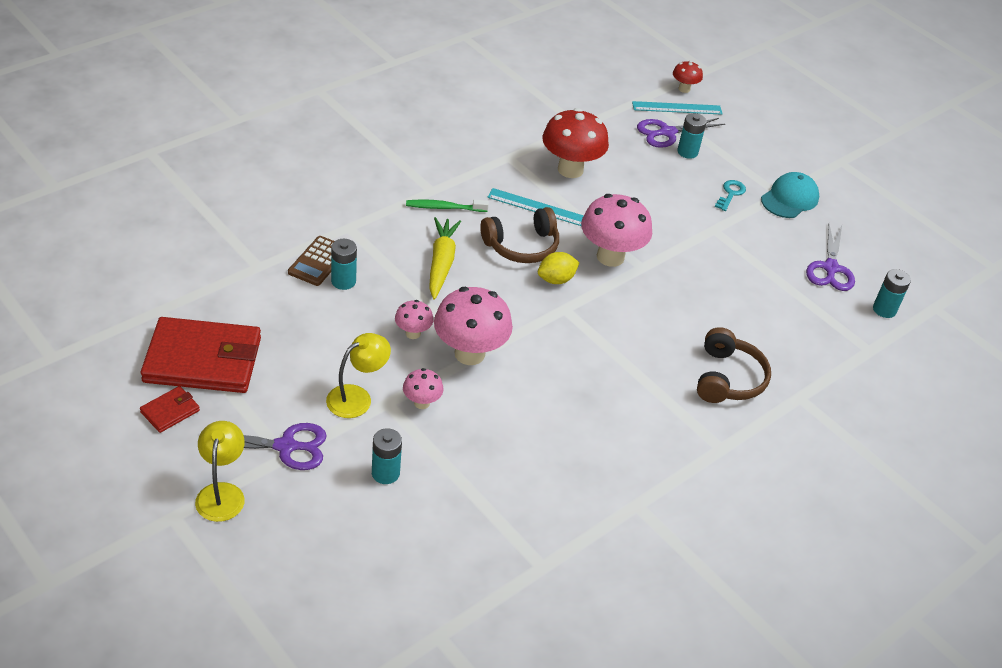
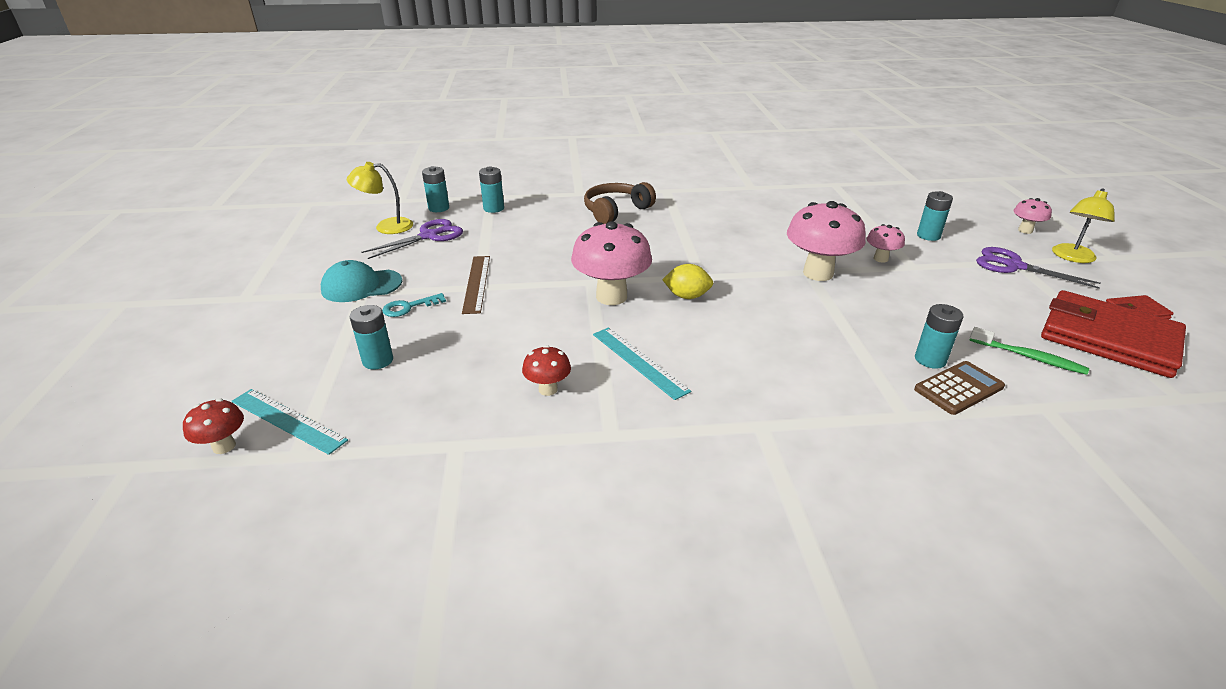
camera: 140 degrees left, 10 degrees down
yellow lamp [326,333,391,418] -> yellow lamp moved to [347,162,413,234]
pink mushroom [395,300,434,339] -> pink mushroom moved to [1013,198,1052,234]
green toothbrush [406,200,489,212] -> green toothbrush moved to [969,327,1089,375]
yellow carrot [429,217,461,300] -> none
brown headphones [480,207,559,263] -> none
red mushroom [542,108,609,178] -> red mushroom [522,345,571,396], size x0.50
purple scissors [637,118,725,148] -> none
none -> brown ruler [462,256,490,314]
none -> turquoise battery [479,167,504,213]

